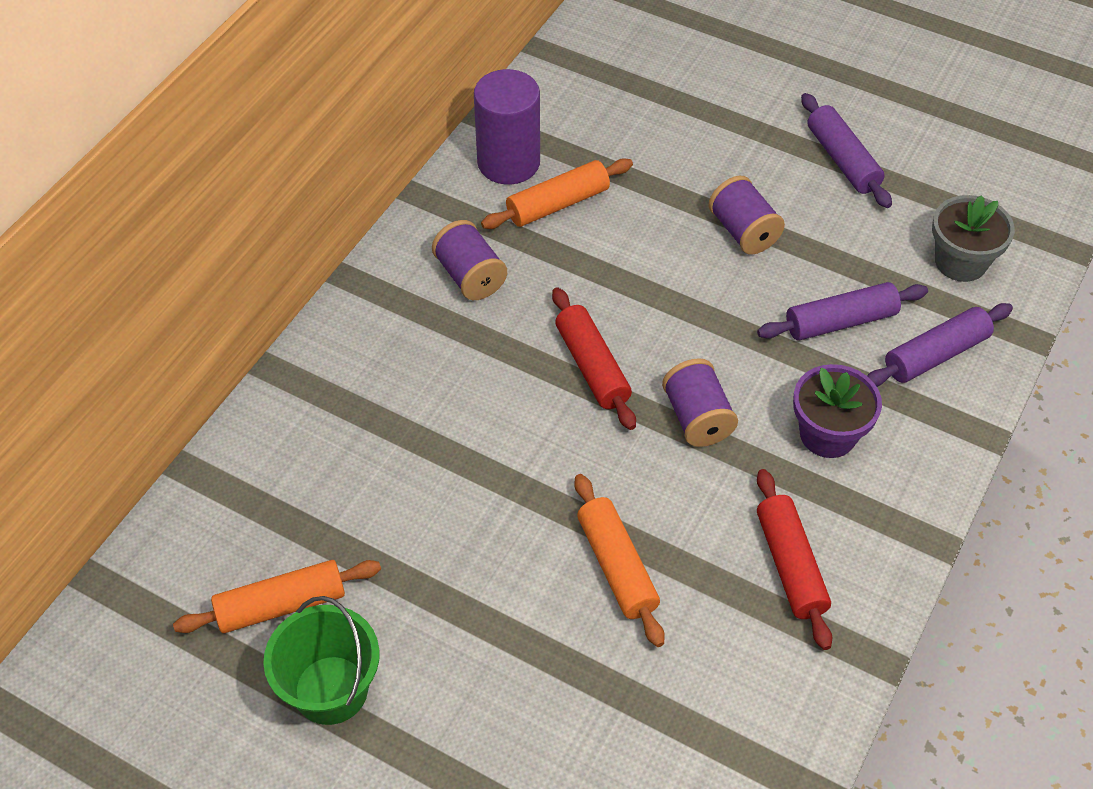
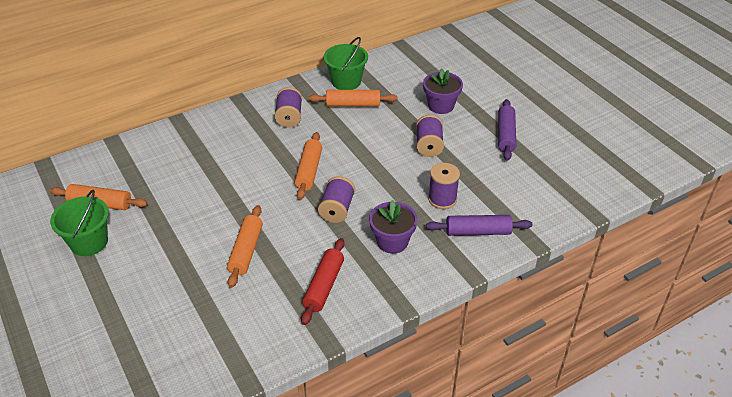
camera: 30 degrees right, 10 degrees down
purple cylinder [474,69,540,185] -> green bucket [323,37,368,90]
red rolling pin [552,287,636,430] -> orange rolling pin [295,132,322,200]
purple rolling pin [757,282,928,341] -> purple spool [428,163,460,209]
grey flower pot [932,195,1015,282] -> none
none -> purple flower pot [423,68,463,114]

